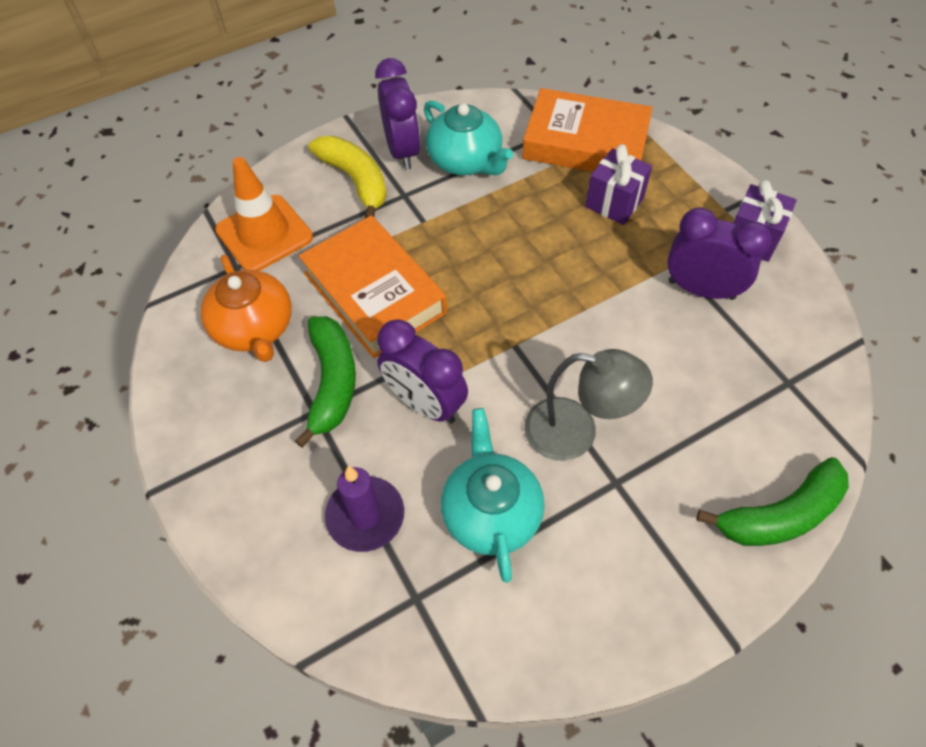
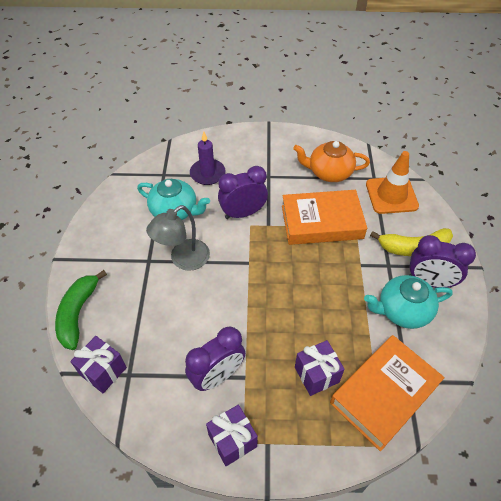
camera: 120 degrees right, 5 degrees down
green banana [295,316,356,448] -> none
none -> purple gift [70,336,127,393]

